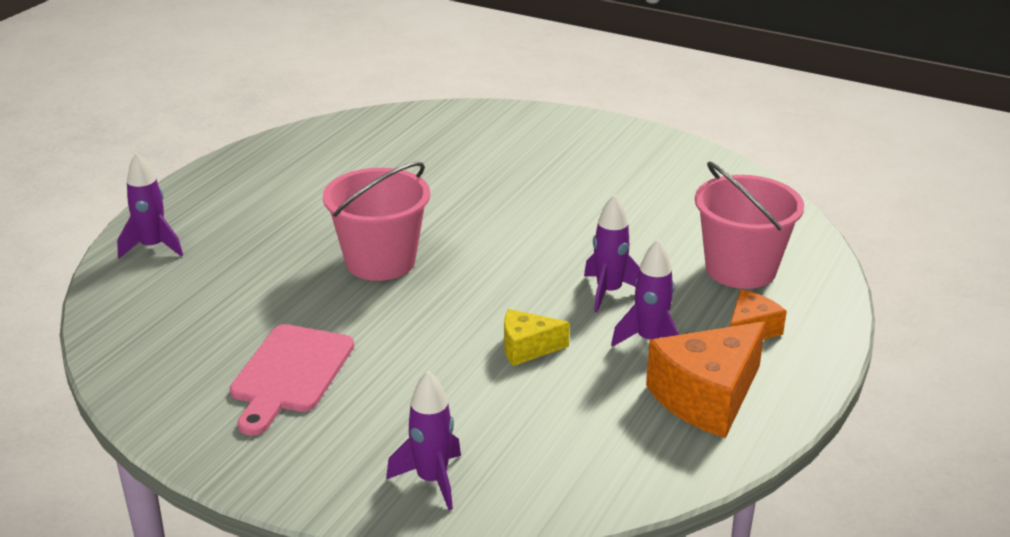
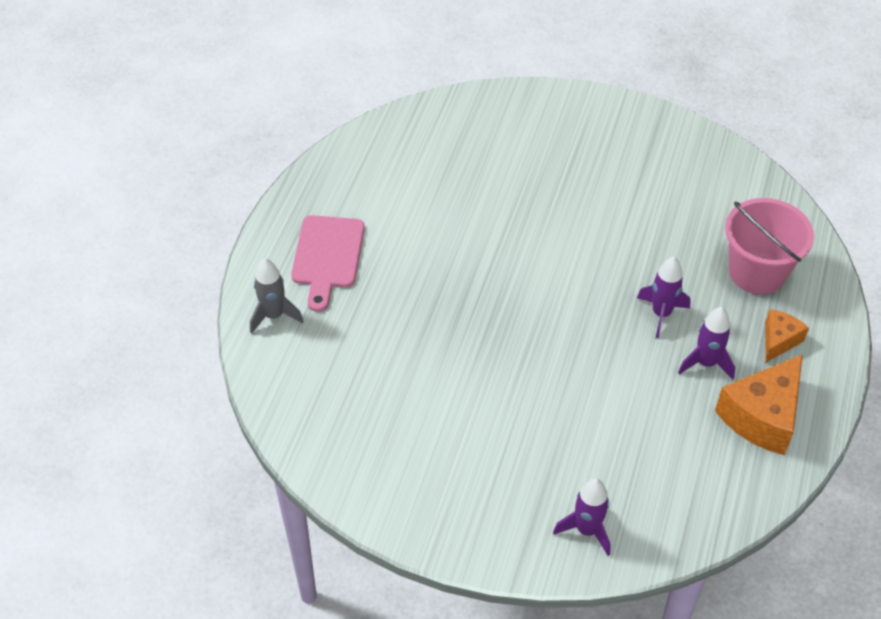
camera: 10 degrees left, 20 degrees up
purple rocket [117,153,183,259] -> grey rocket [250,258,303,334]
pink cutting board [230,324,354,436] -> pink cutting board moved to [291,215,365,312]
pink bucket [323,162,430,281] -> none
yellow cheese [504,309,570,366] -> none

